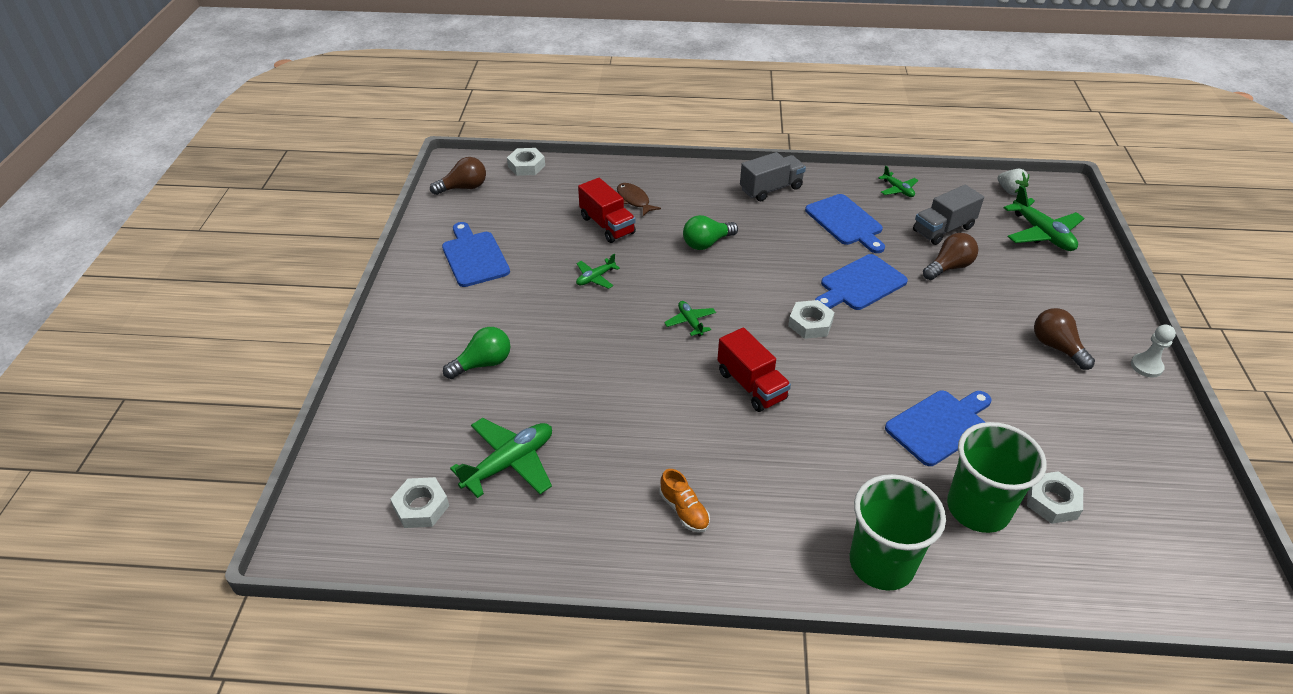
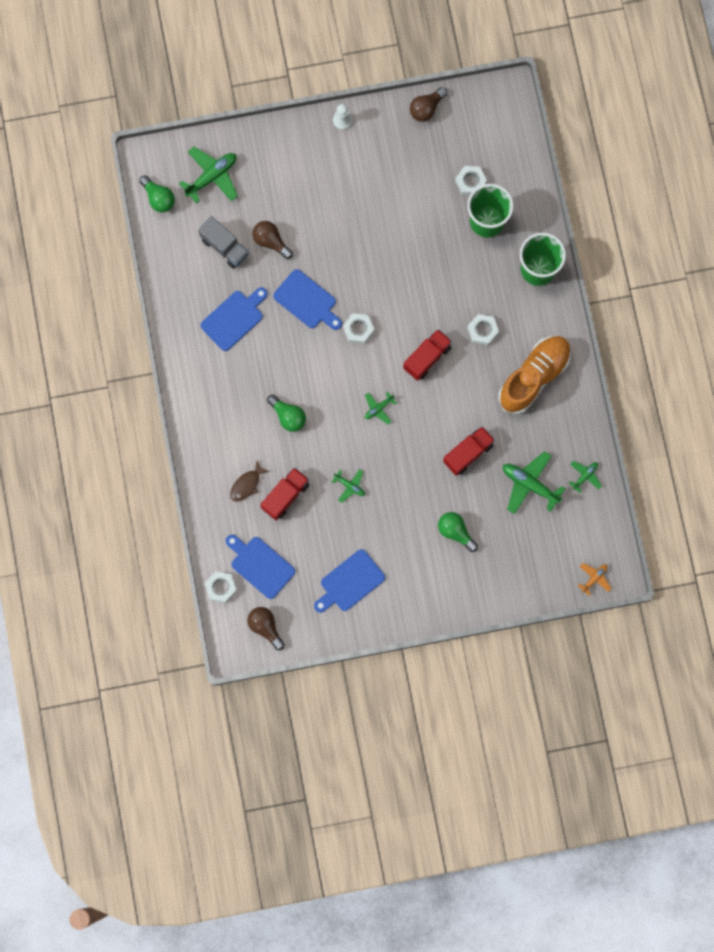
camera: 105 degrees left, 35 degrees up
white nut [390,477,449,528] -> white nut moved to [467,314,499,346]
orange shoe [660,469,710,532] -> orange shoe [498,336,571,414], size x2.39
grey truck [740,152,806,201] -> none
green plane [878,166,919,197] -> green plane moved to [569,461,602,493]
blue cutting board [885,391,992,466] -> blue cutting board moved to [226,534,295,599]
white strawberry [998,169,1029,195] -> green light bulb [139,175,175,212]
brown light bulb [1034,308,1095,370] -> brown light bulb moved to [410,87,447,122]
none -> red truck [443,426,495,476]
none -> orange plane [578,563,611,596]

